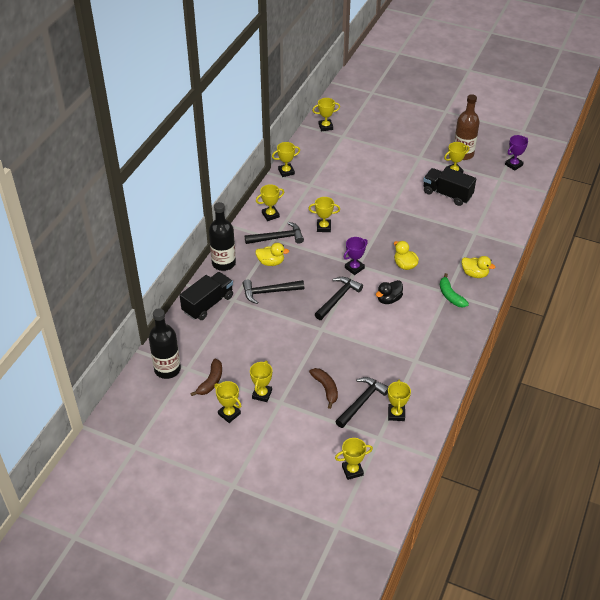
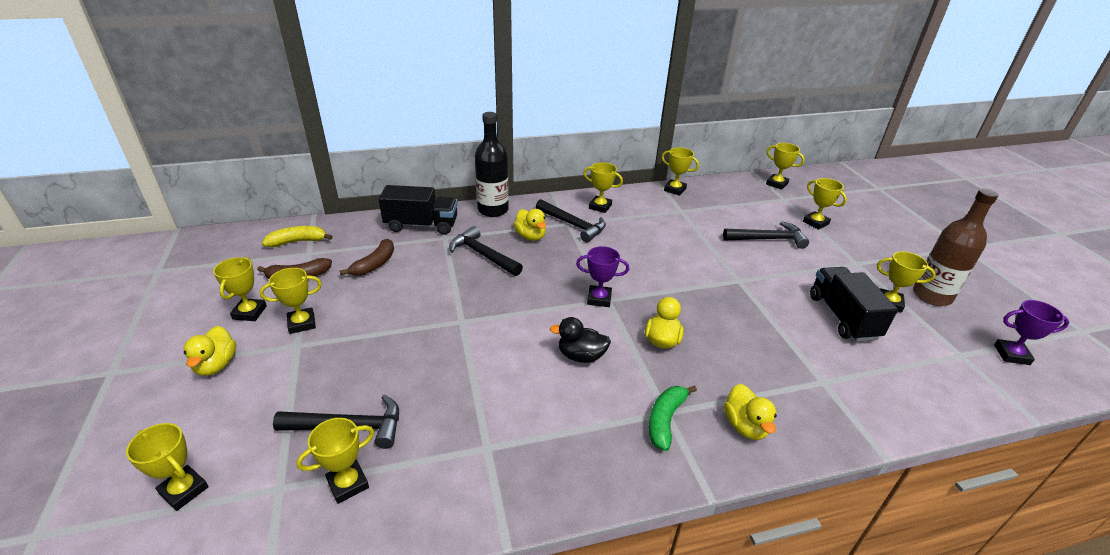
camera: 50 degrees right, 10 degrees down
black bottle [149,308,181,379] -> yellow banana [262,226,333,247]
yellow trophy [308,197,340,232] -> yellow trophy moved to [803,178,847,230]
brown banana [309,368,338,409] -> brown banana moved to [339,239,394,276]
black hammer [315,277,363,320] -> black hammer moved to [723,221,809,249]
none -> yellow duck [184,326,236,376]

